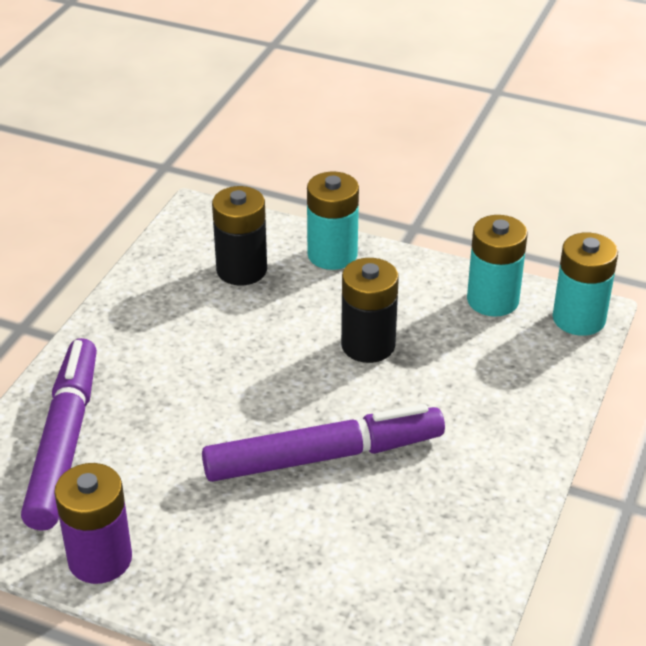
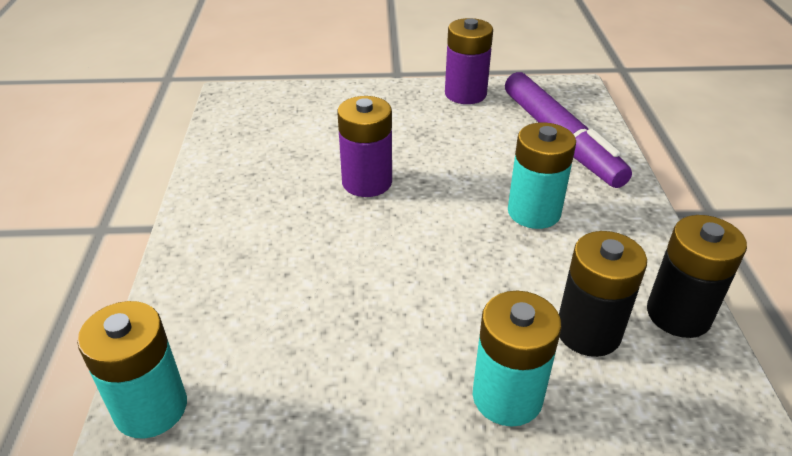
camera: 155 degrees right, 0 degrees up
purple marker [202,404,445,482] -> purple battery [337,96,392,197]
black battery [341,258,399,363] -> black battery moved to [647,215,747,338]
turquoise battery [467,215,528,317] -> turquoise battery moved to [508,123,576,229]

